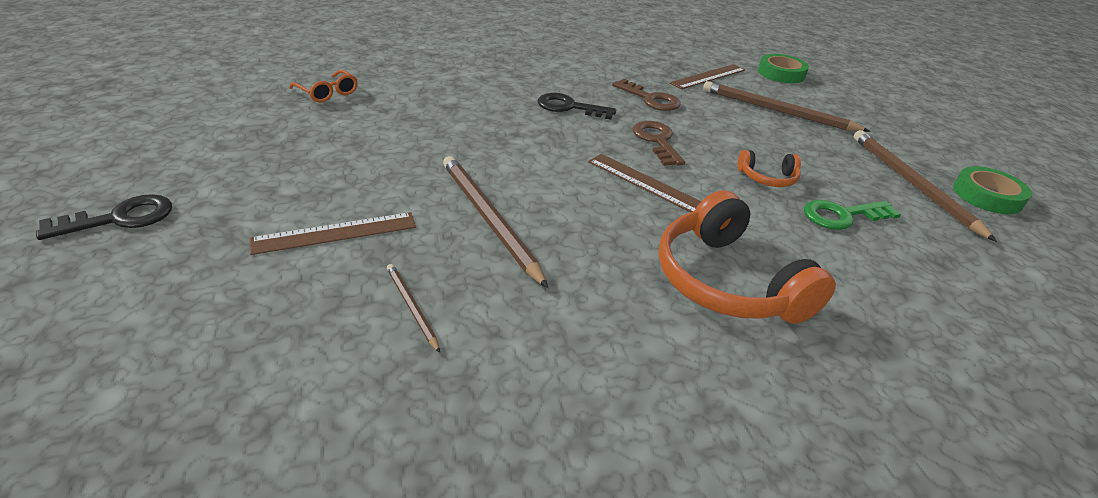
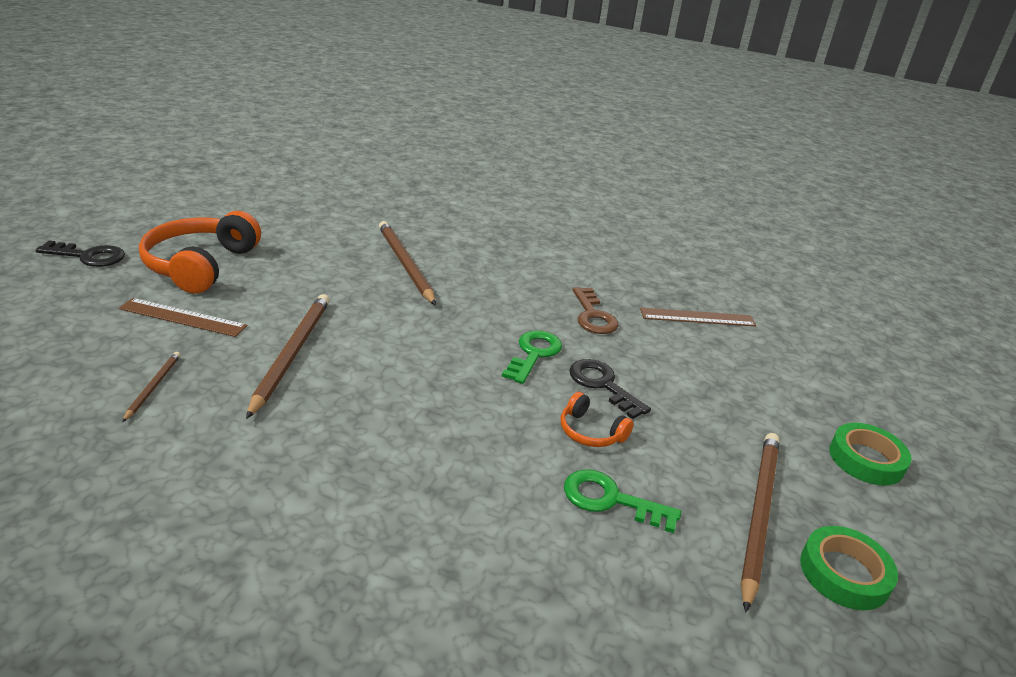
camera: 35 degrees right, 5 degrees down
orange glasses [289,70,357,103] -> none
black key [538,93,616,120] -> black key moved to [569,359,651,419]
brown ruler [588,154,701,212] -> none
brown key [633,121,685,166] -> green key [502,331,562,384]
orange headphones [658,190,836,324] -> orange headphones moved to [139,211,261,294]
brown pencil [703,81,870,132] -> brown pencil moved to [379,221,436,305]
green tape [758,54,809,83] -> green tape moved to [829,423,911,486]

